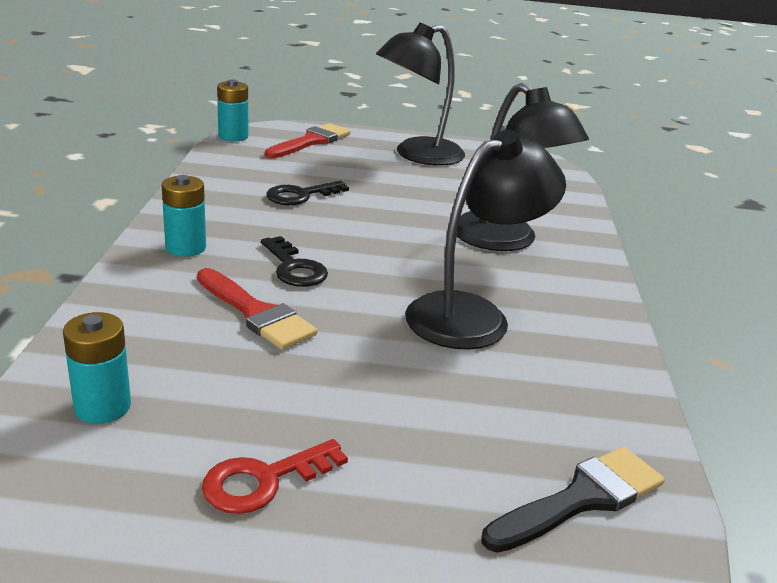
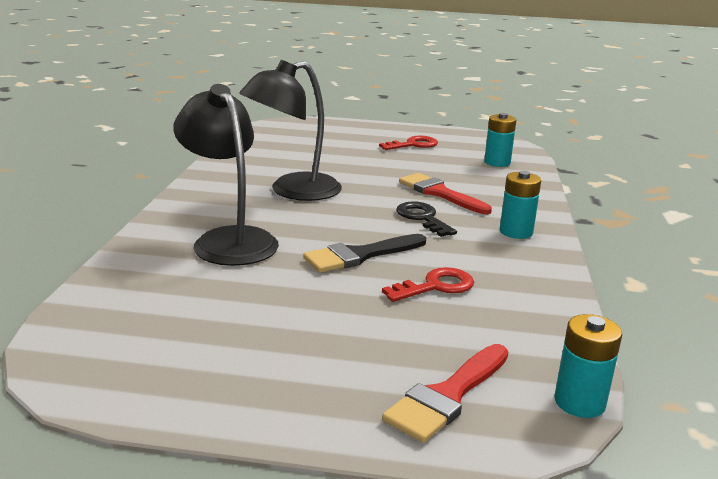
camera: 175 degrees left, 5 degrees down
black key [266,181,349,205] -> red key [382,267,474,302]
black lamp [376,23,465,165] -> none
black brush [482,447,665,553] -> black brush moved to [303,234,426,273]

